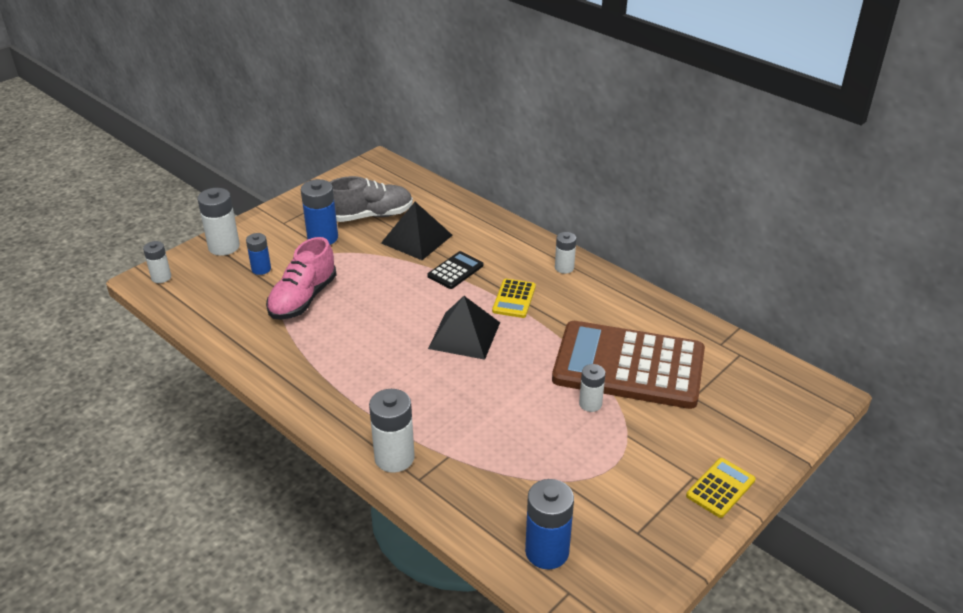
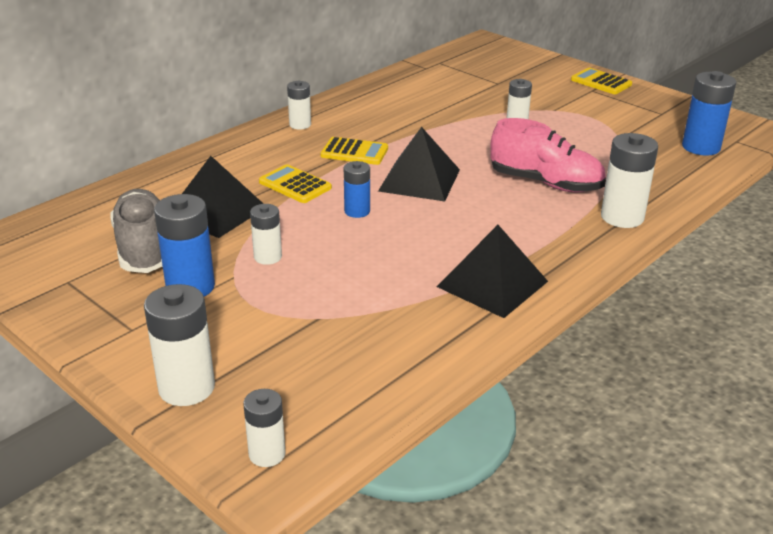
camera: 90 degrees left, 5 degrees down
blue battery [246,233,271,275] -> blue battery moved to [344,161,370,218]
pink shoe [266,237,337,320] -> pink shoe moved to [490,118,606,192]
black calculator [427,251,483,289] -> yellow calculator [259,164,332,203]
brown calculator [552,321,705,409] -> none
none -> white battery [250,204,282,265]
none -> black pyramid [437,225,548,318]

